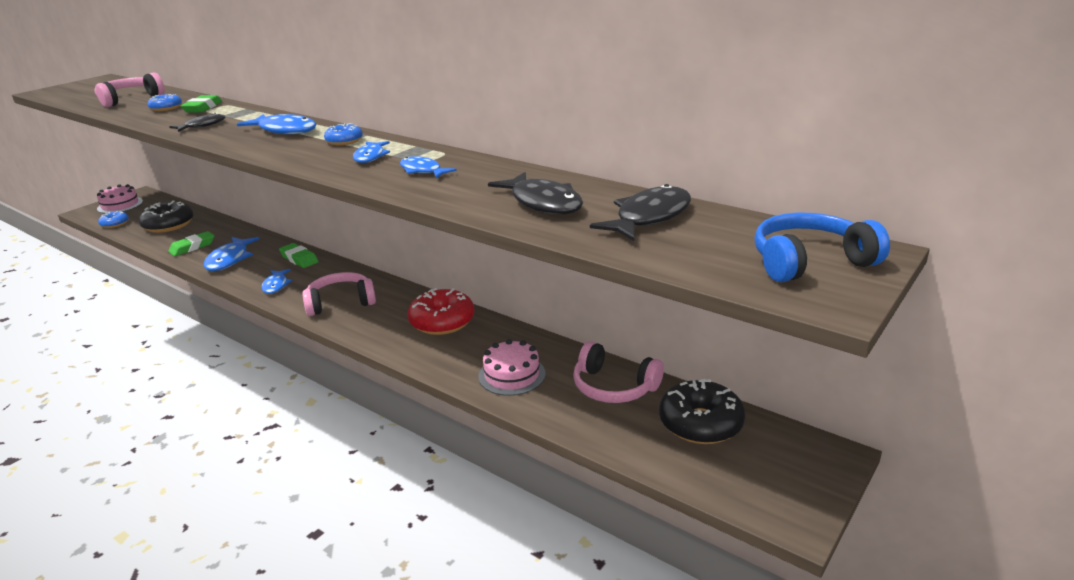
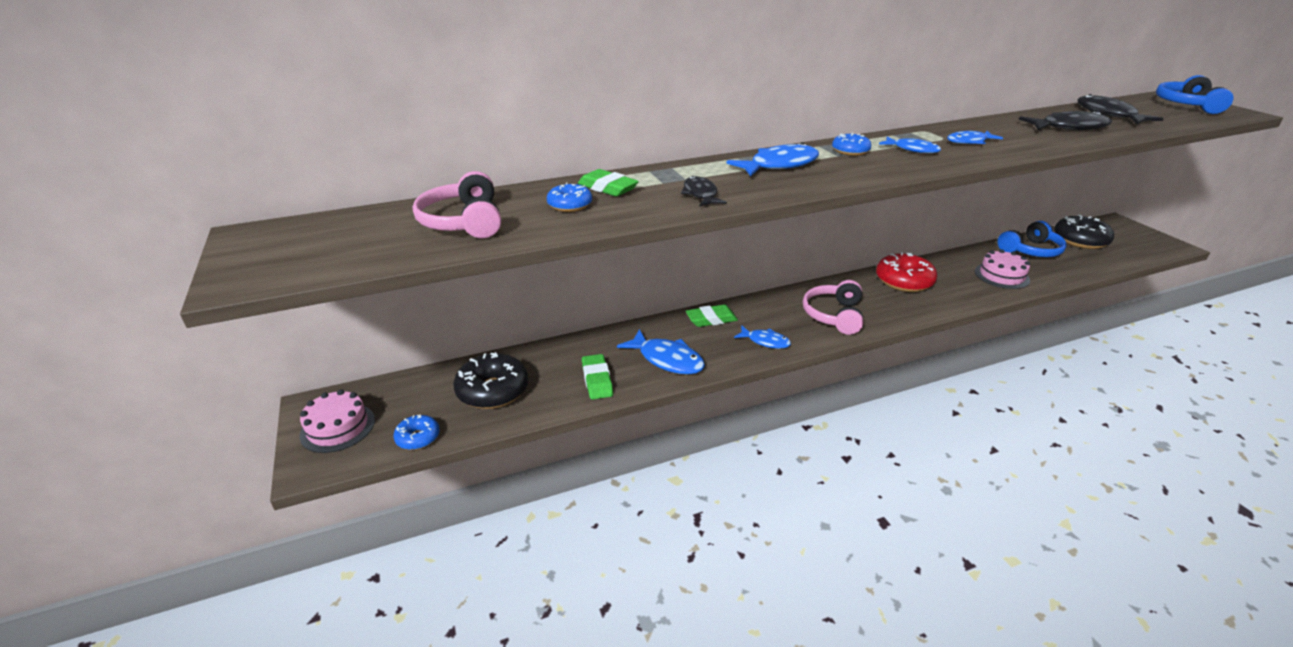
camera: 60 degrees left, 5 degrees up
pink headphones [573,341,664,403] -> blue headphones [997,221,1067,257]

